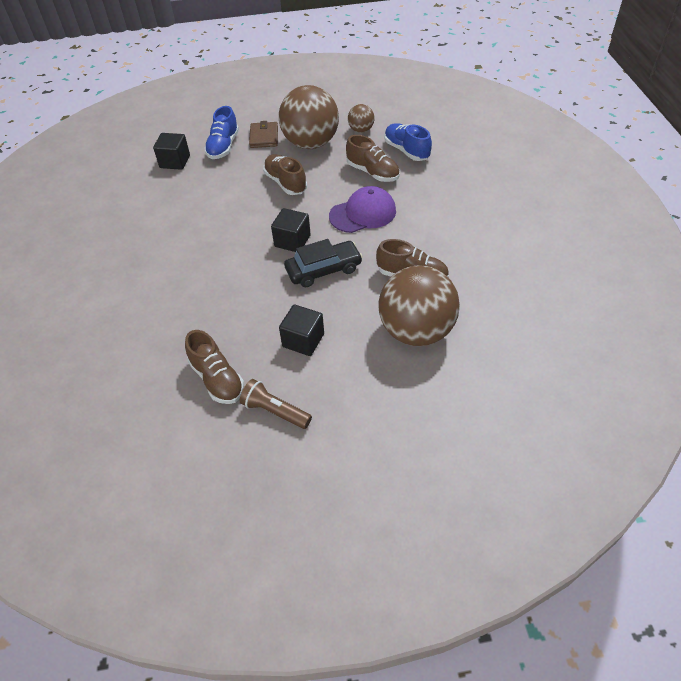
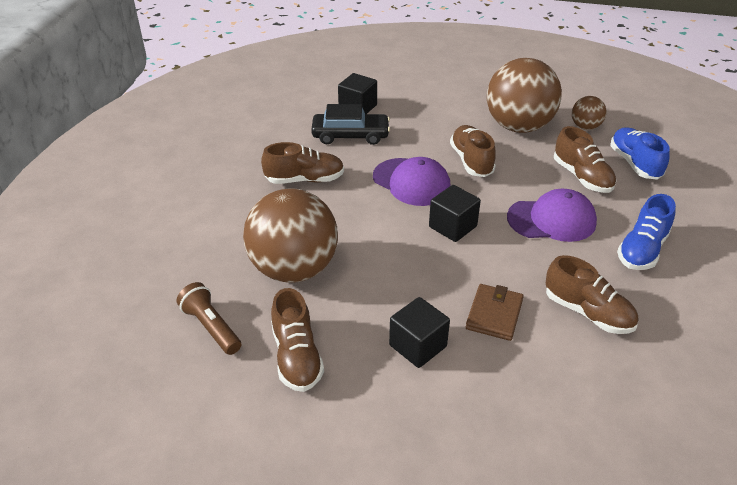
camera: 20 degrees right, 10 degrees down
blue shoe [204,106,239,159] -> blue shoe moved to [617,194,676,270]
brown flashlight [240,379,312,429] -> brown flashlight moved to [177,282,241,355]
brown wallet [249,121,278,148] -> brown wallet moved to [466,284,524,341]
black car [284,239,363,287] -> black car moved to [311,104,390,145]
brown ball [379,265,460,346] -> brown ball moved to [243,189,338,283]
none -> brown shoe [261,142,344,184]
none -> purple cap [373,157,451,206]

